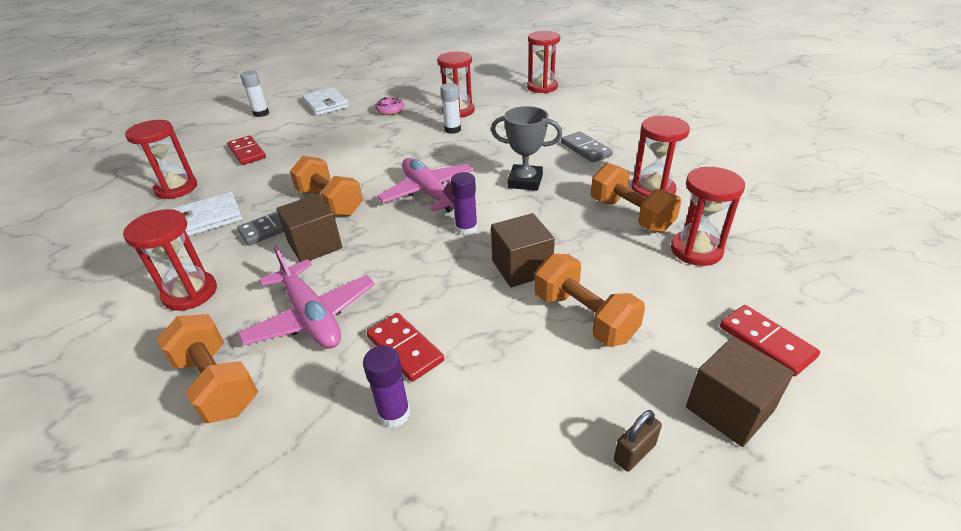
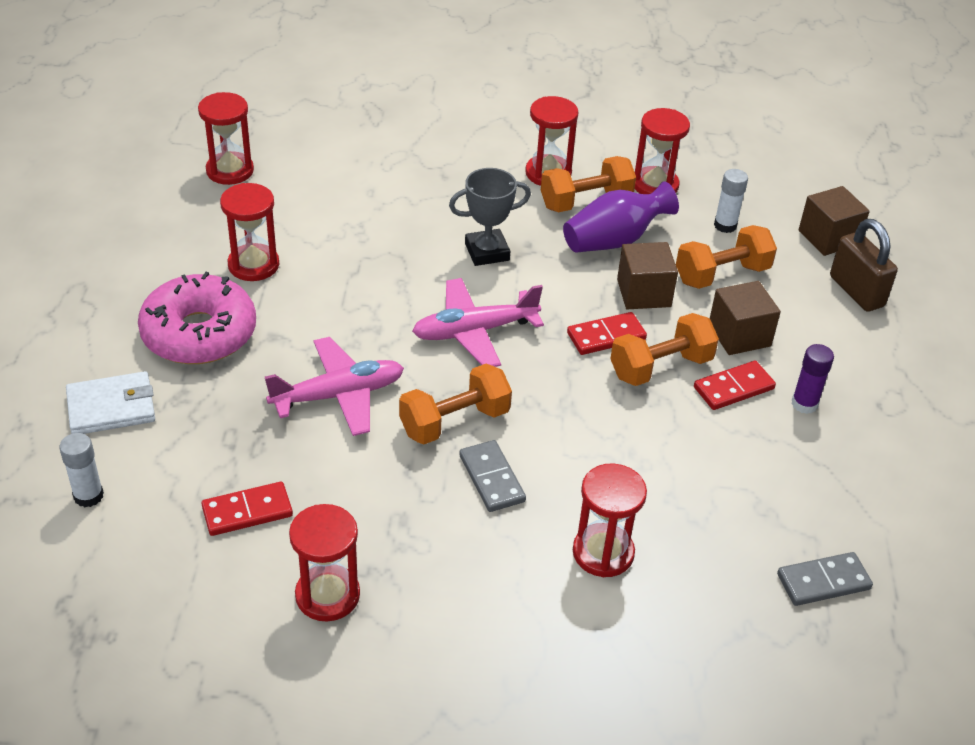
camera: 80 degrees left, 5 degrees up
orange dumbbell [157,314,258,423] -> orange dumbbell moved to [610,313,719,386]
white wallet [171,192,242,237] -> none
pink plane [237,246,375,348] -> pink plane moved to [265,337,404,436]
brown cube [276,194,342,262] -> brown cube moved to [710,281,781,355]
pink donut [375,97,404,115] -> pink donut [138,272,256,364], size x2.38
white glue stick [440,83,461,134] -> white glue stick moved to [714,169,748,233]
purple glue stick [451,172,477,236] -> none
grey trophy [491,106,562,191] -> grey trophy turned 45 degrees clockwise [449,168,531,266]
grey domino [561,131,613,163] -> grey domino moved to [777,552,873,606]
brown padlock [614,410,662,472] -> brown padlock [830,219,898,312], size x1.92
red domino [720,305,820,376] -> red domino moved to [567,312,647,355]
none -> purple vase [563,181,679,253]

